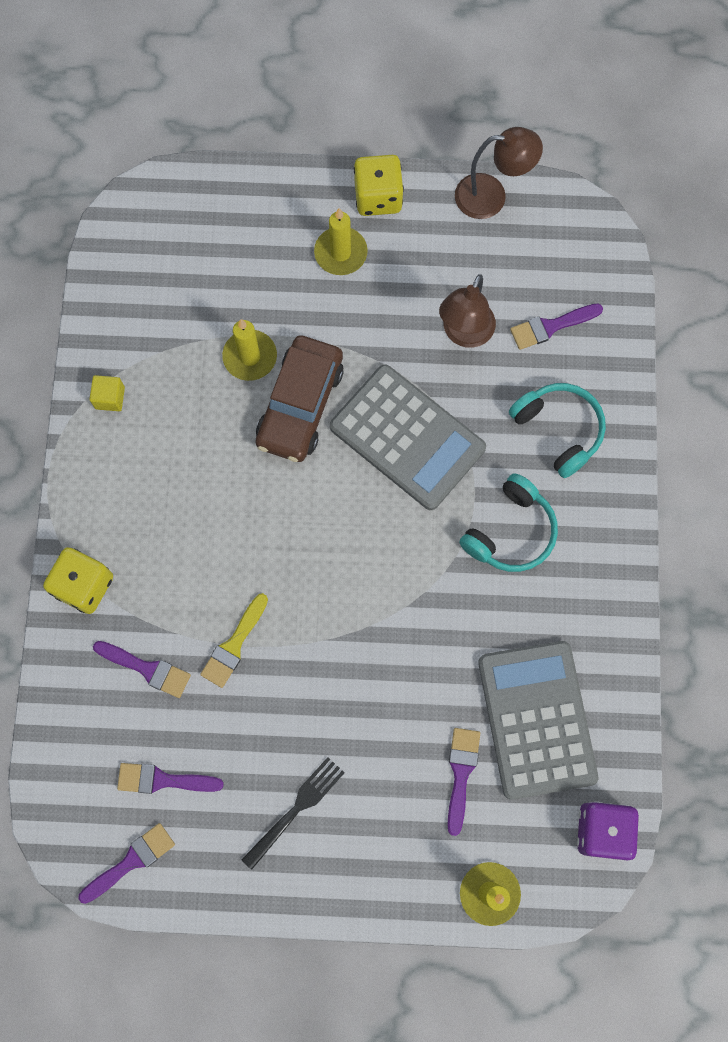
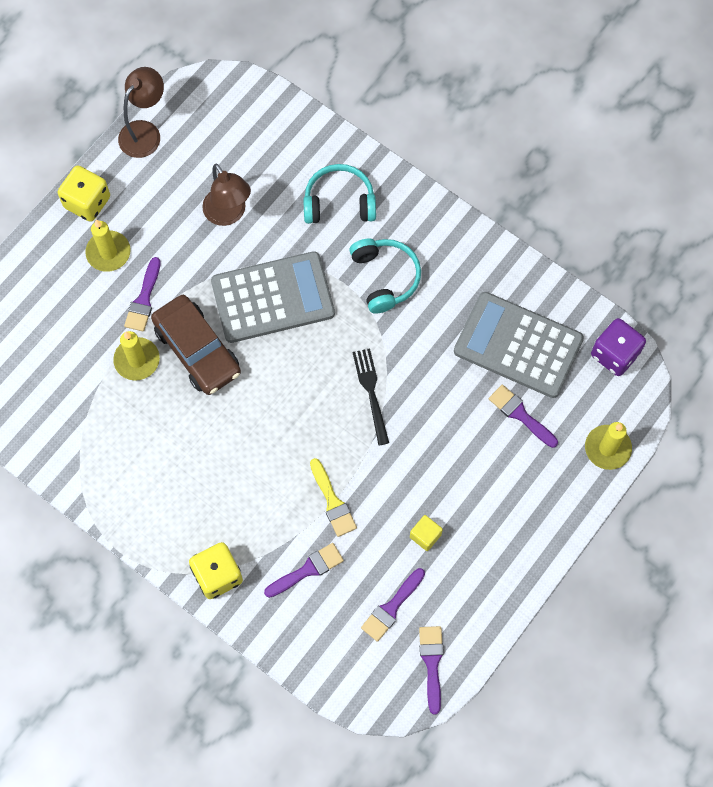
camera: 55 degrees left, 5 degrees down
yellow cube [89,375,125,411] -> yellow cube moved to [410,515,443,551]
black fork [241,757,345,870] -> black fork moved to [352,348,389,445]
purple brush [510,303,603,350] -> purple brush moved to [124,257,161,331]

